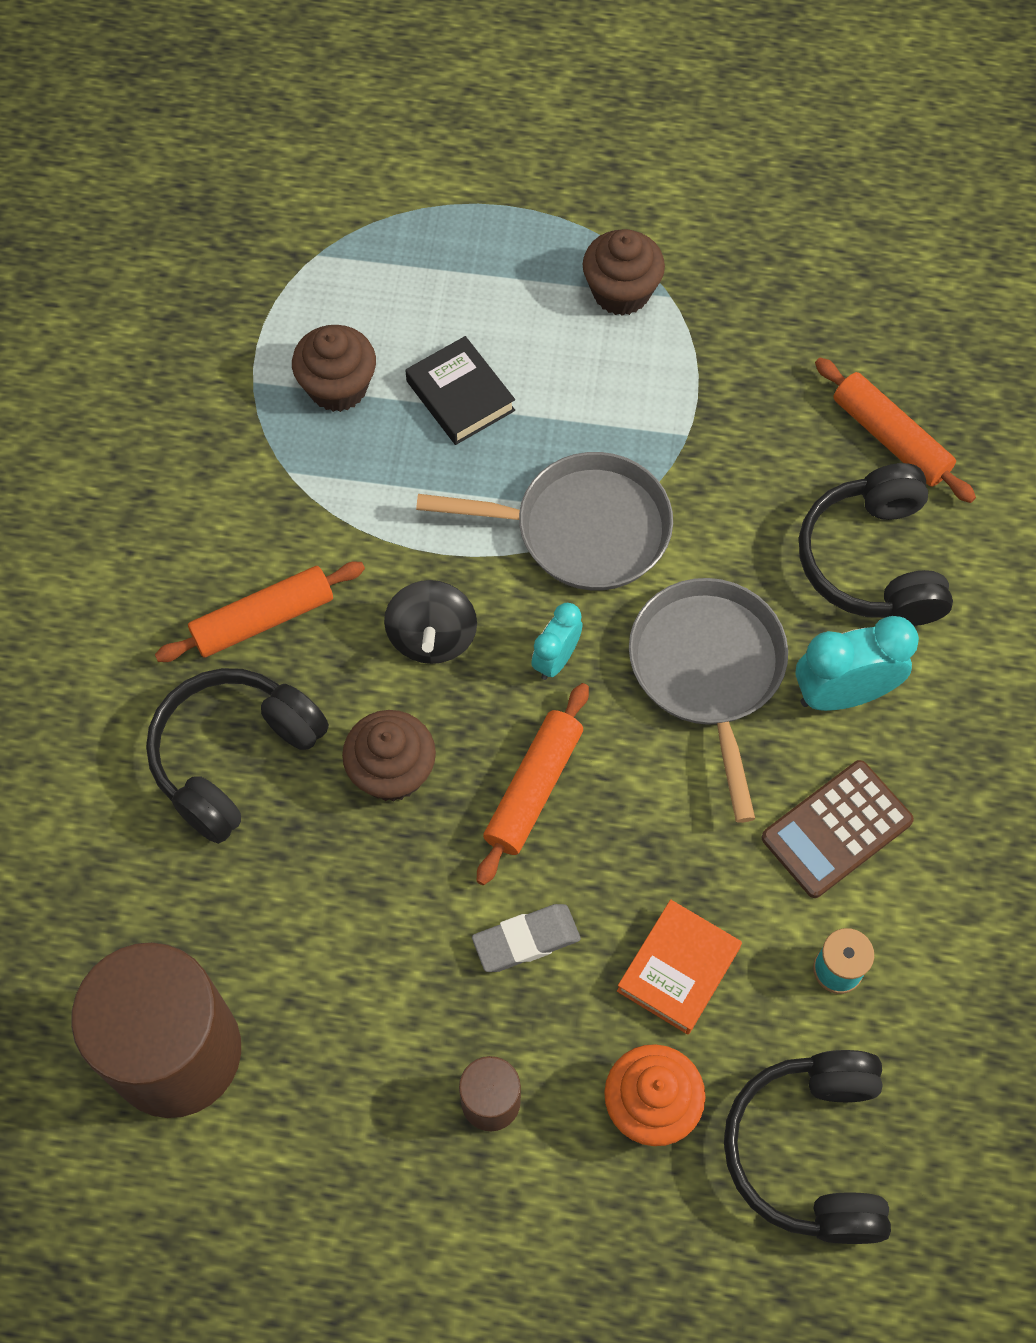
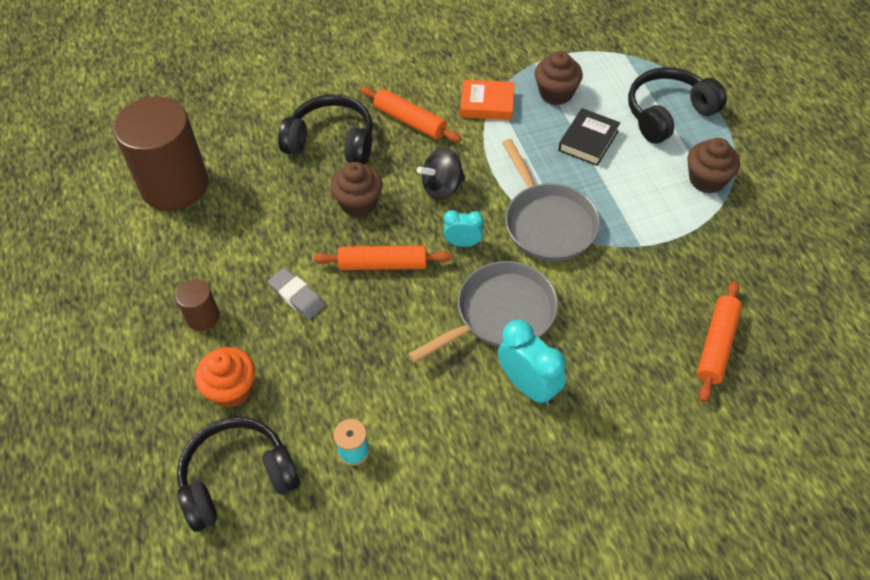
camera: 65 degrees right, 10 degrees down
orange book [617,900,742,1035] -> orange book moved to [460,80,515,120]
brown calculator [762,760,914,898] -> none
black headphones [799,463,953,626] -> black headphones moved to [628,67,727,144]

